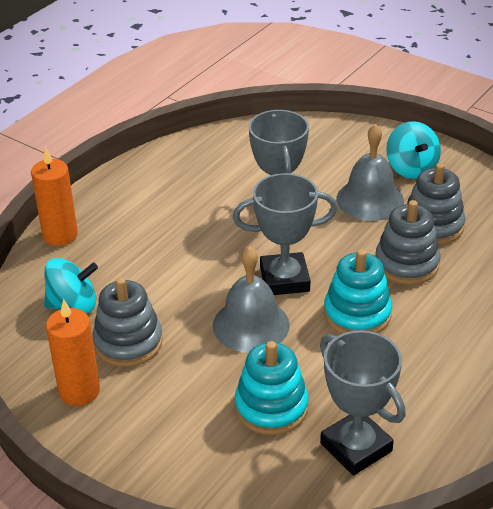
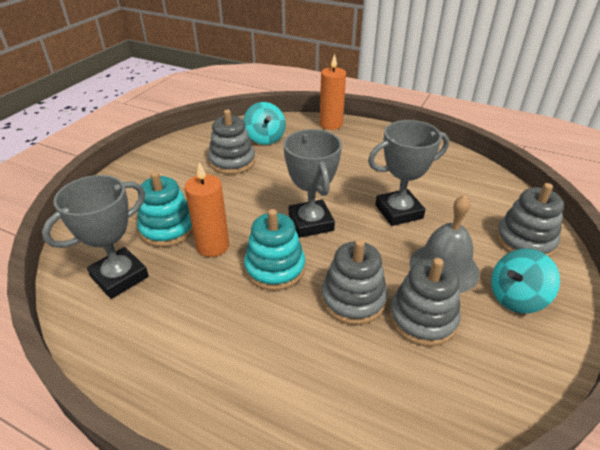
camera: 80 degrees right, 0 degrees up
orange candle [46,299,100,406] -> orange candle moved to [185,162,229,257]
grey bell [213,246,290,353] -> none
none -> grey stacking toy [496,183,564,257]

